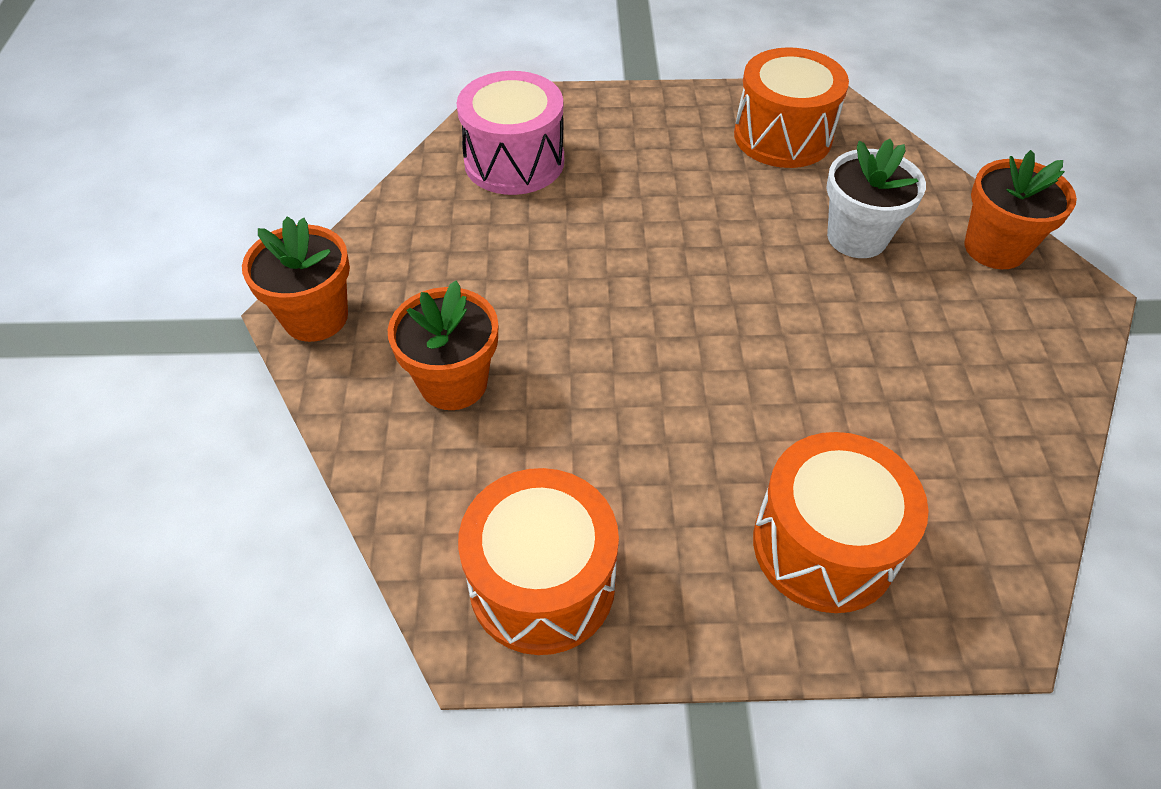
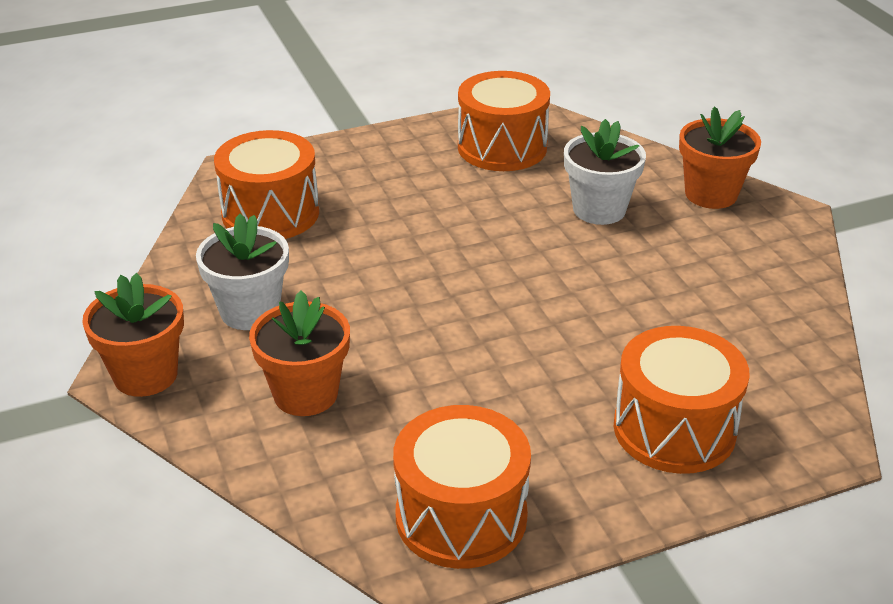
camera: 20 degrees left, 15 degrees down
pink drum [456,71,564,195] -> orange drum [214,130,319,239]
none -> white flower pot [196,214,289,330]

